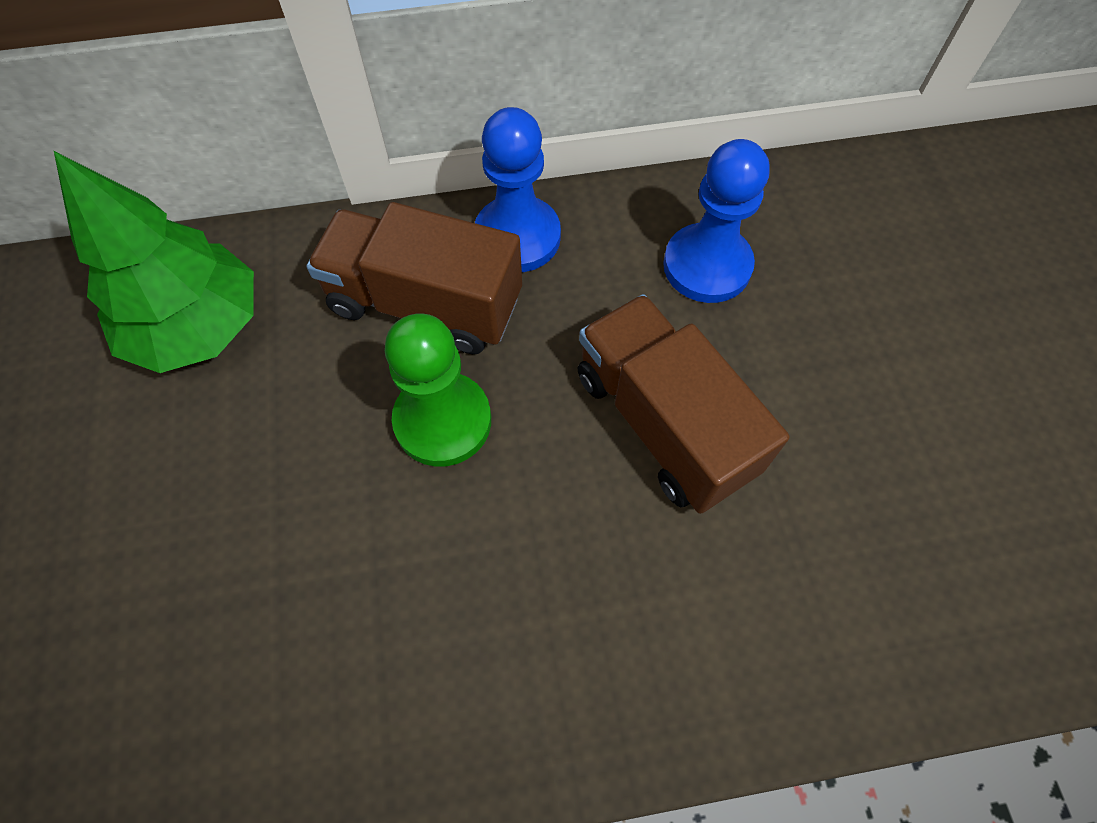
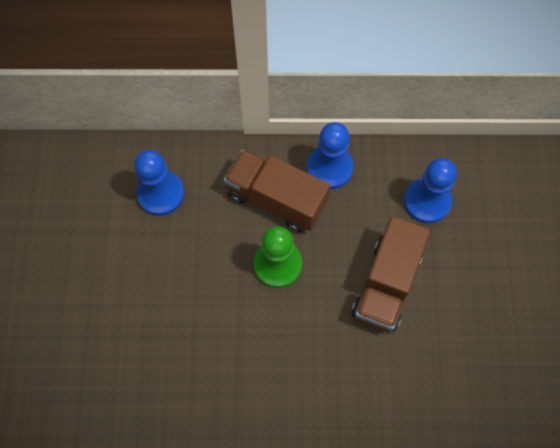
camera: 10 degrees right, 5 degrees up
green tree [54,151,254,373] -> blue pawn [134,150,184,216]
brown truck [577,294,790,514] -> brown truck turned 135 degrees counterclockwise [351,216,430,332]

